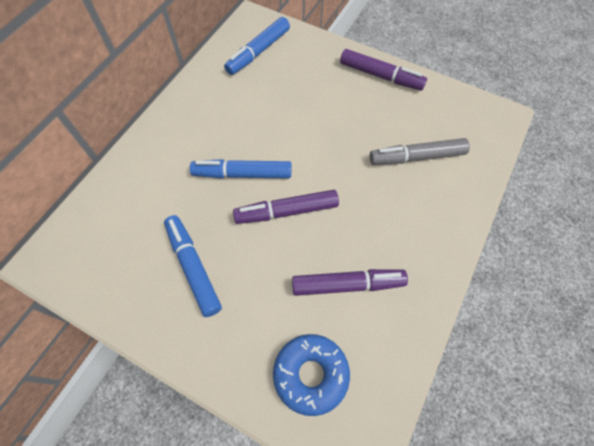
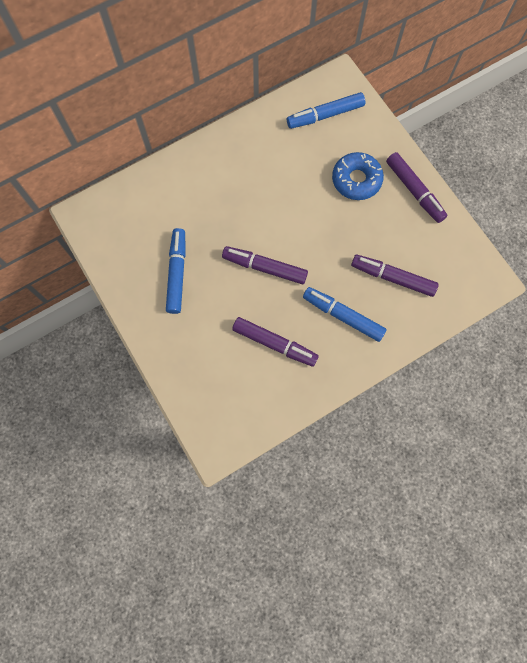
camera: 30 degrees right, 10 degrees up
blue marker [190,159,291,178] -> blue marker moved to [303,287,387,342]
blue donut [273,334,350,416] -> blue donut moved to [332,152,384,200]
grey marker [370,138,470,165] -> purple marker [351,254,439,297]

